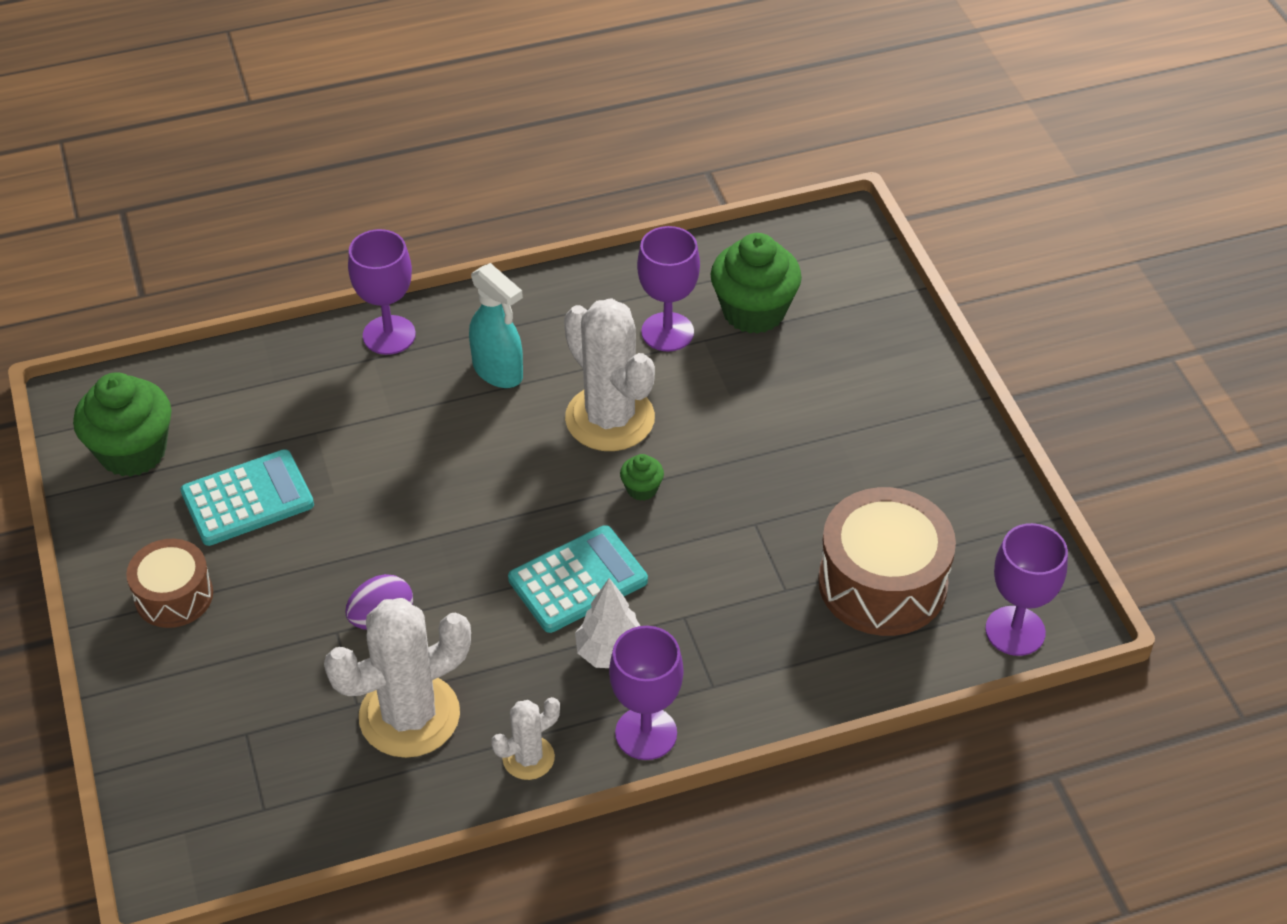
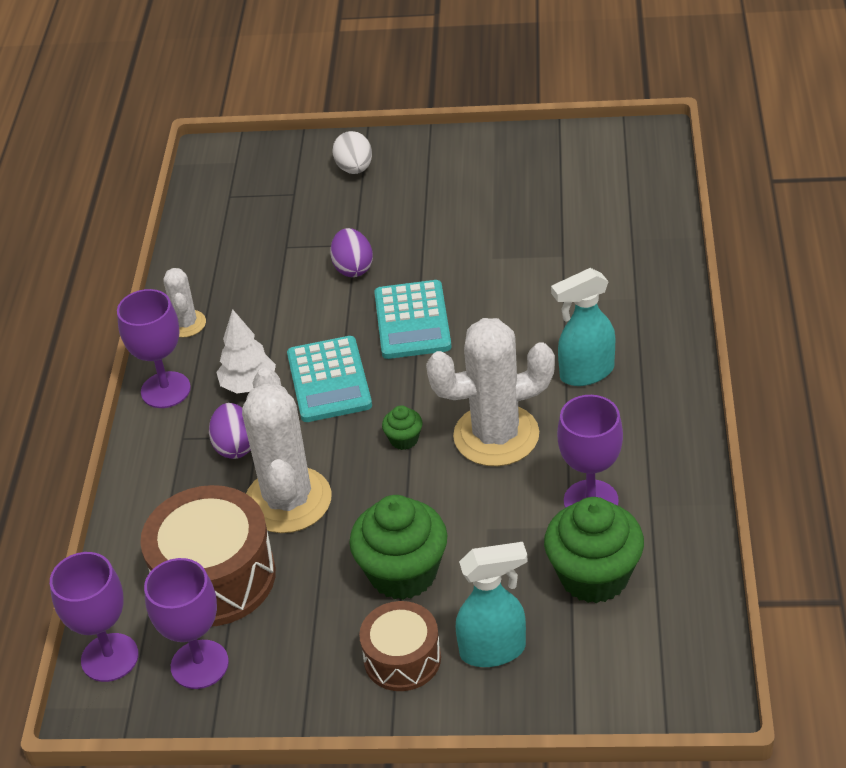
camera: 115 degrees right, 5 degrees down
green cupcake [73,372,172,477] -> green cupcake moved to [349,495,447,600]
brown drum [126,539,213,628] -> brown drum moved to [359,601,441,691]
turquoise calculator [181,449,314,546] -> turquoise calculator moved to [374,280,452,359]
white cactus [324,598,471,758] -> white cactus moved to [242,368,331,533]
purple goblet [348,229,416,355] -> purple goblet moved to [144,558,229,689]
none -> purple egg [209,403,251,459]
none -> white egg [332,131,372,174]
none -> turquoise spray bottle [456,542,528,667]

